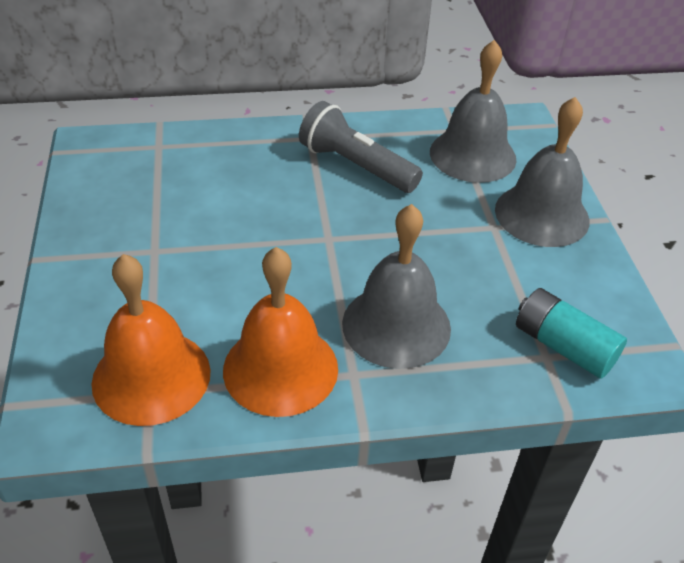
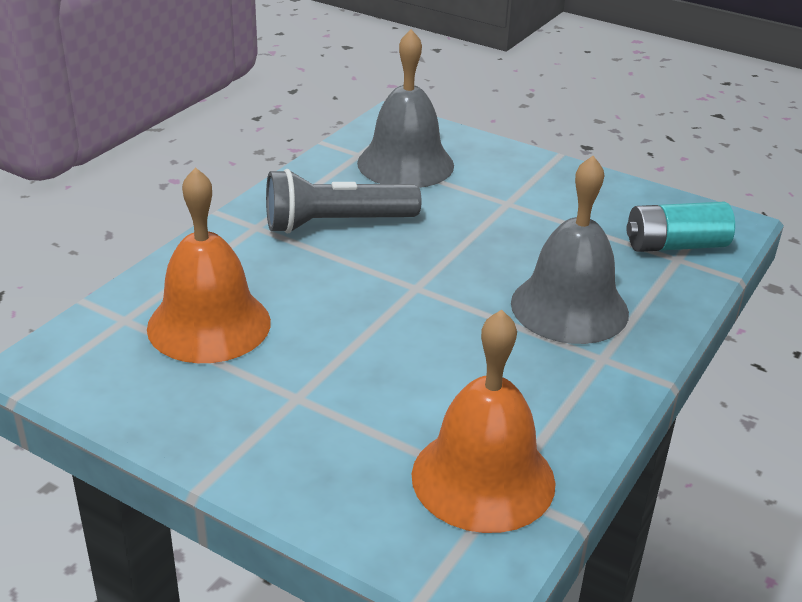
camera: 50 degrees left, 10 degrees down
orange bell [223,247,338,417] -> orange bell moved to [147,167,271,363]
grey bell [495,97,589,247] -> none

